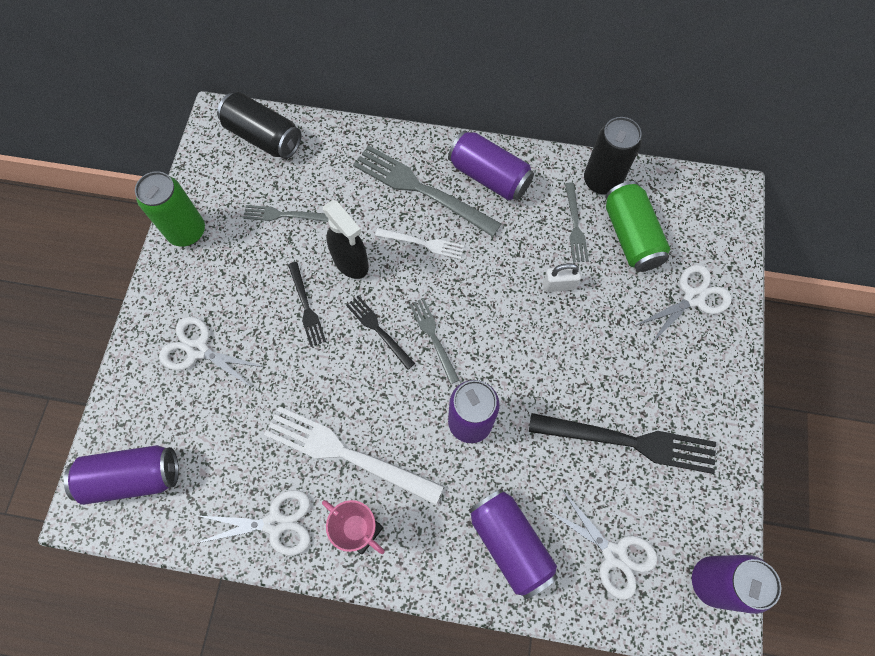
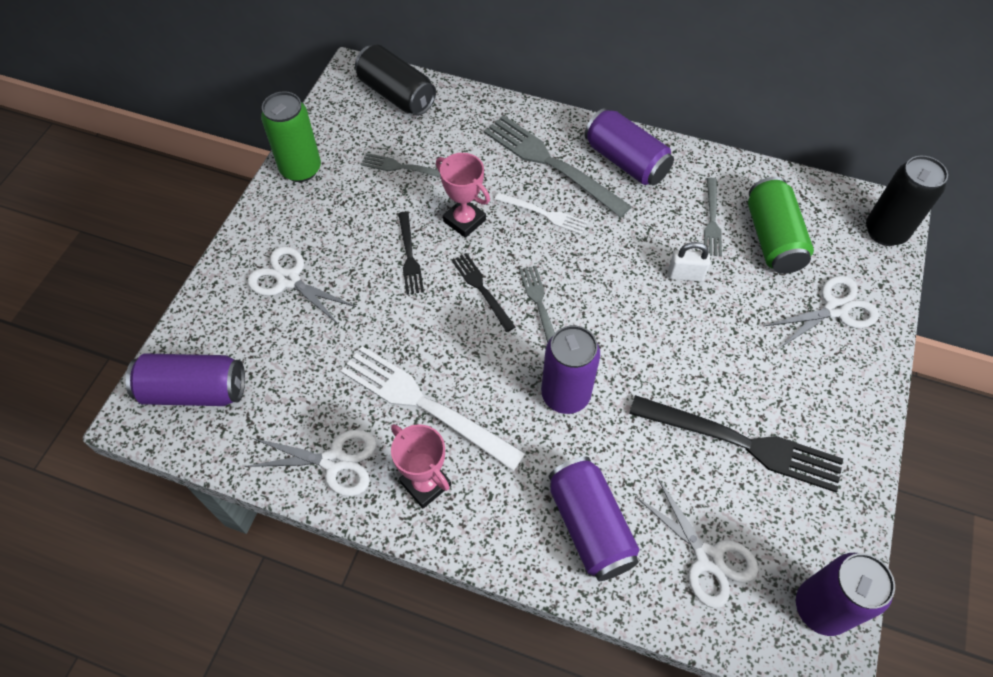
camera: 10 degrees right, 10 degrees down
black spray bottle [323,200,369,279] -> pink trophy [436,153,490,238]
black can [584,117,642,195] -> black can moved to [866,156,948,246]

